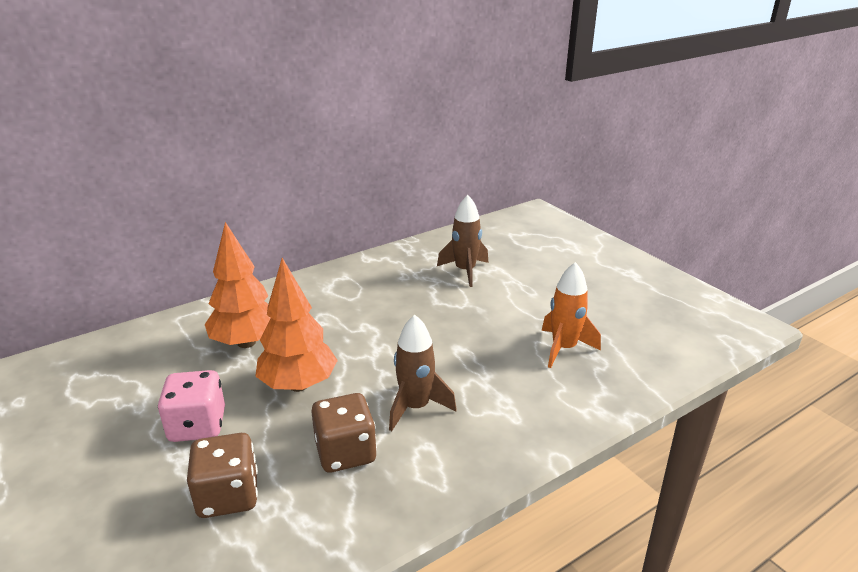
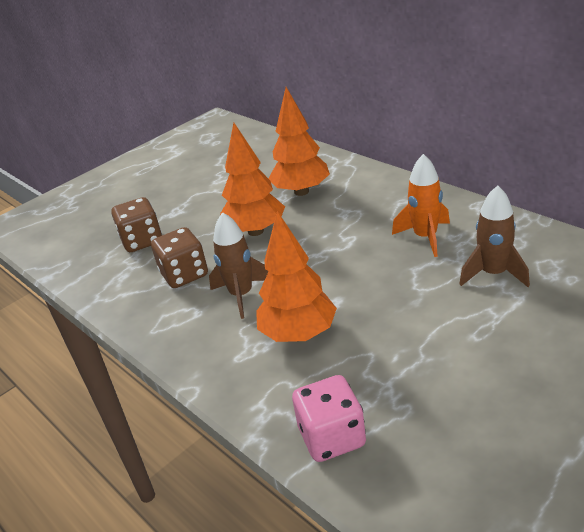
camera: 85 degrees right, 5 degrees up
pink dice [158,370,225,442] -> pink dice moved to [292,375,366,462]
orange rocket [542,262,601,368] -> orange rocket moved to [392,154,450,257]
none -> orange tree [256,211,337,342]

